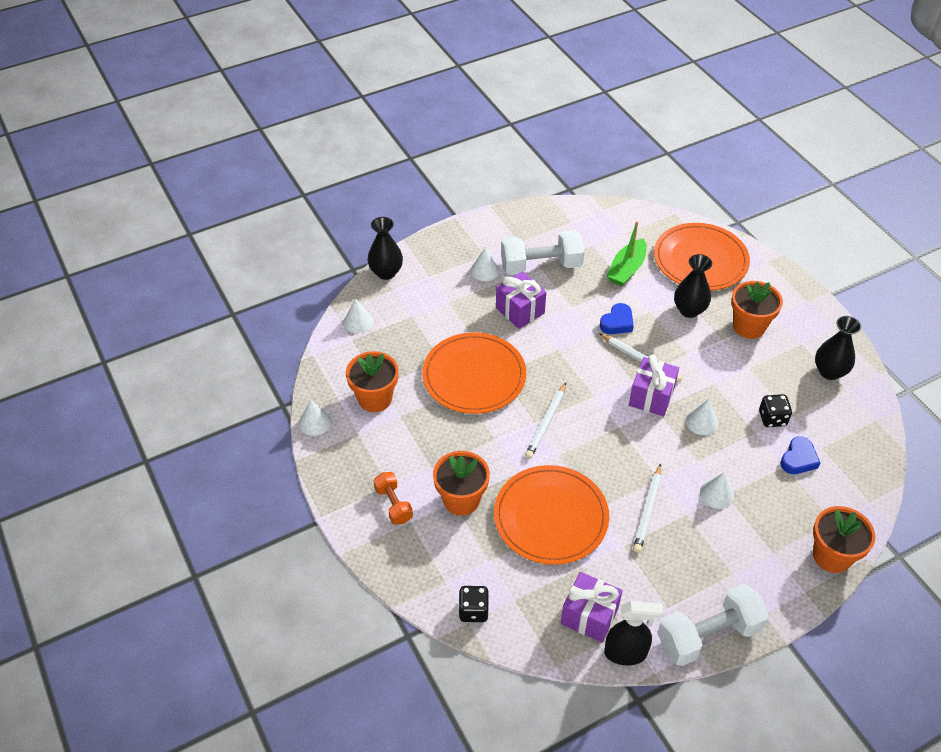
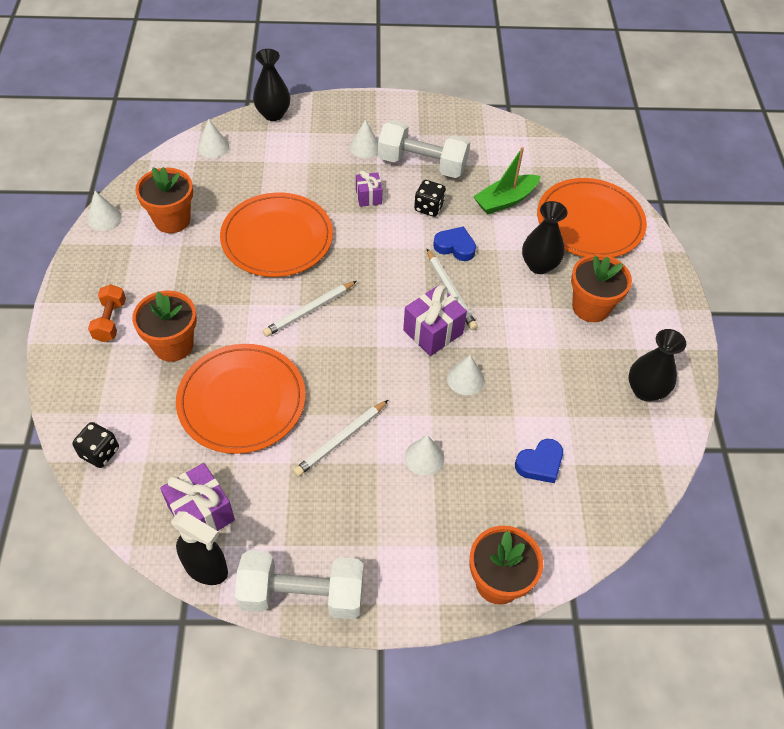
camera: 25 degrees right, 5 degrees up
purple gift [496,271,546,329] -> purple gift [356,171,383,207], size x0.61
blue heart [600,303,634,334] -> blue heart turned 135 degrees counterclockwise [433,226,476,261]
black dice [759,394,792,427] -> black dice moved to [414,180,446,217]

